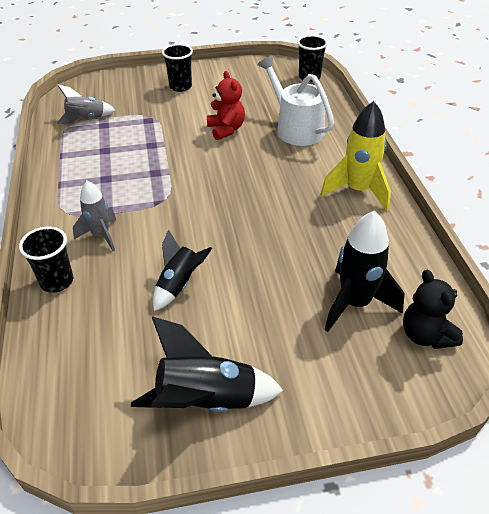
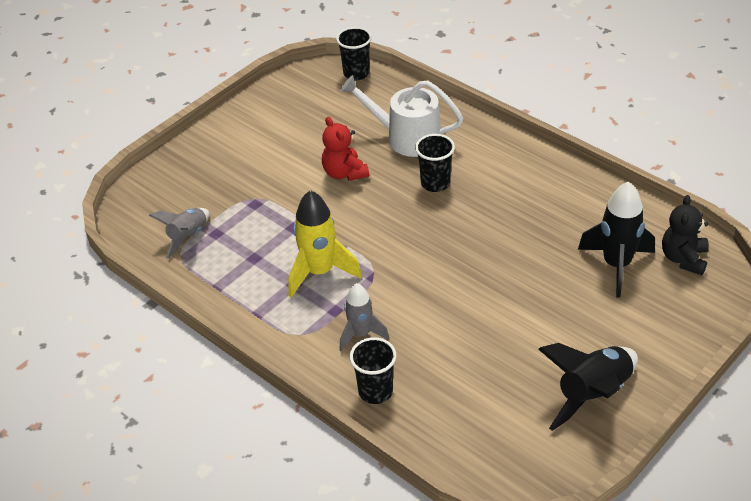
camera: 35 degrees left, 0 degrees up
black rocket [153,230,212,311] -> none
black cup [162,44,193,92] -> black cup moved to [415,134,455,192]
red teddy bear [207,71,245,140] -> red teddy bear turned 150 degrees counterclockwise [322,117,369,181]
yellow rocket [320,101,391,211] -> yellow rocket moved to [288,190,362,298]
black teddy bear [403,270,463,349] -> black teddy bear turned 75 degrees clockwise [662,195,709,275]

